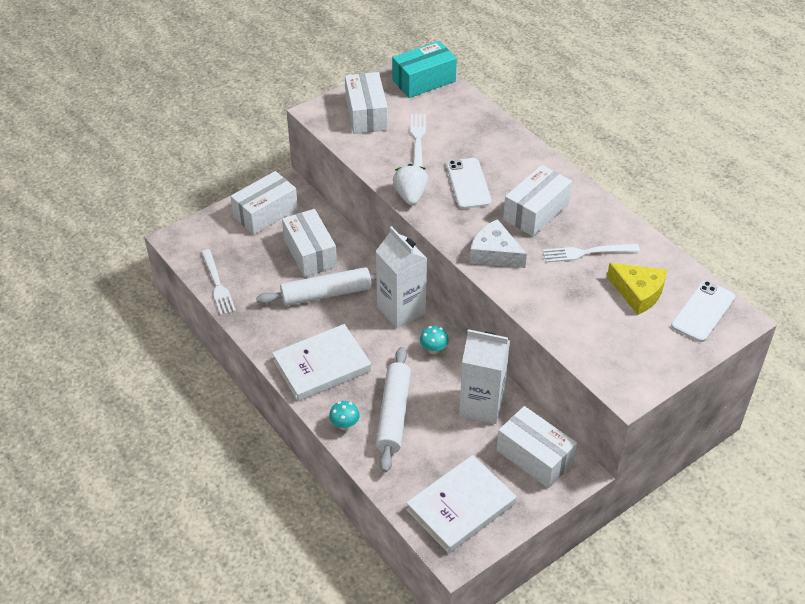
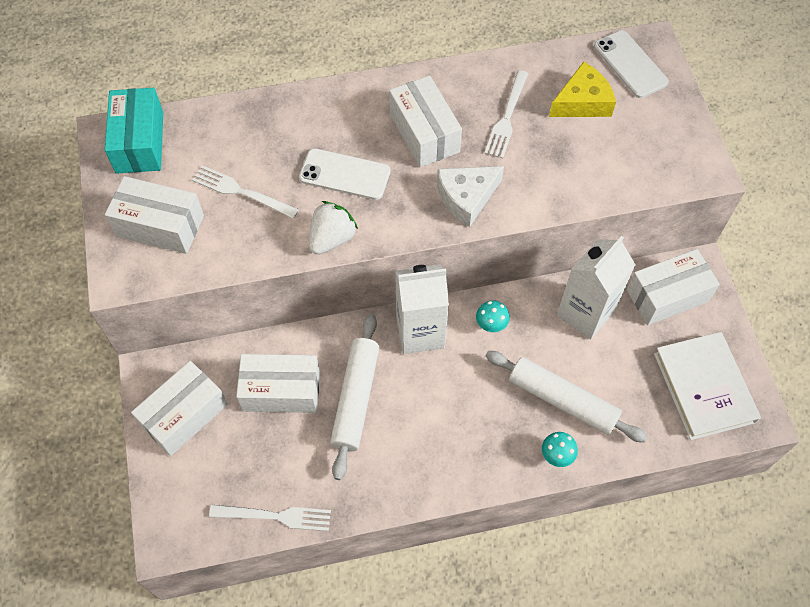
camera: 65 degrees left, 15 degrees up
white box [230,171,298,235] -> white box turned 60 degrees clockwise [131,361,228,456]
white book [272,324,371,401] -> none
white strawberry [393,164,429,206] -> white strawberry turned 105 degrees clockwise [309,201,358,254]

